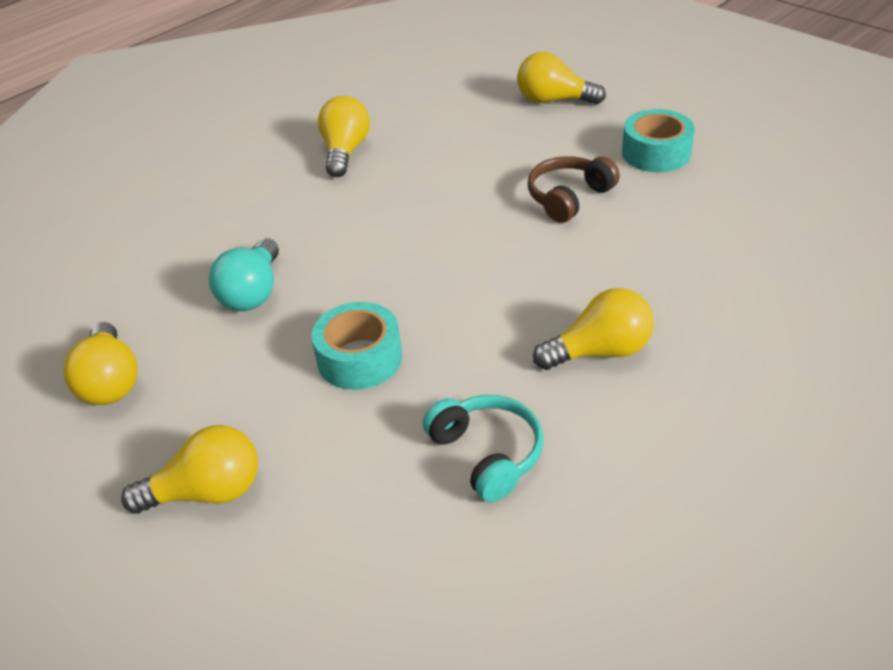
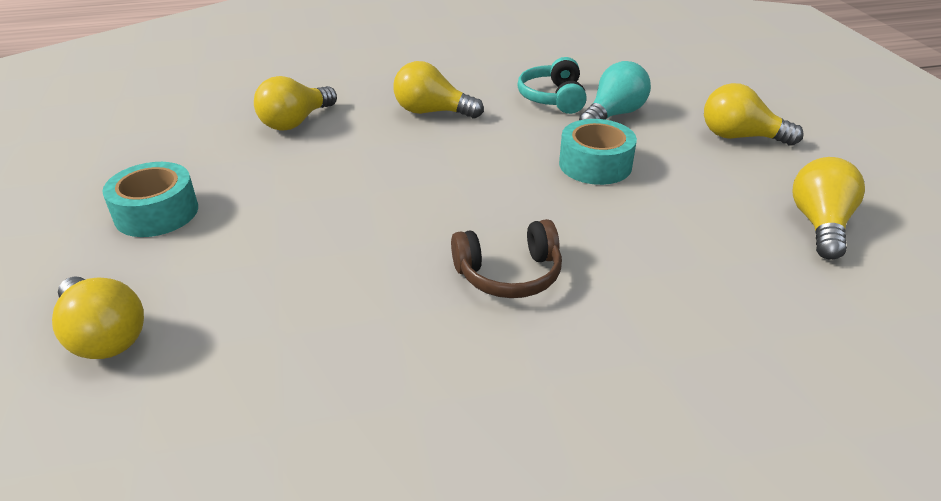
camera: 150 degrees left, 5 degrees down
turquoise light bulb [209,238,279,311] -> turquoise light bulb moved to [579,61,651,120]
yellow light bulb [318,96,370,177] -> yellow light bulb moved to [254,76,337,131]
brown headphones [528,156,620,223] -> brown headphones moved to [451,219,562,298]

